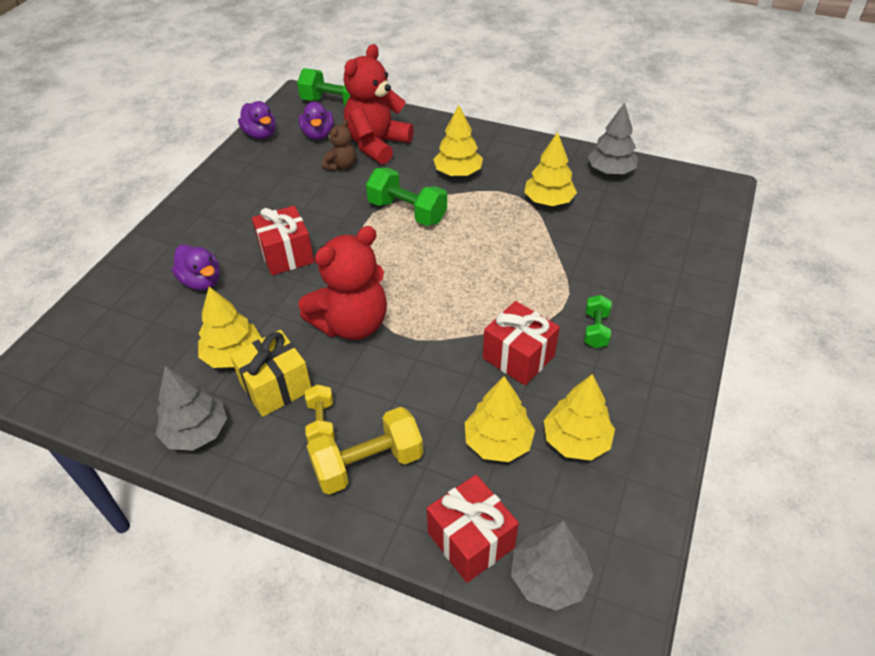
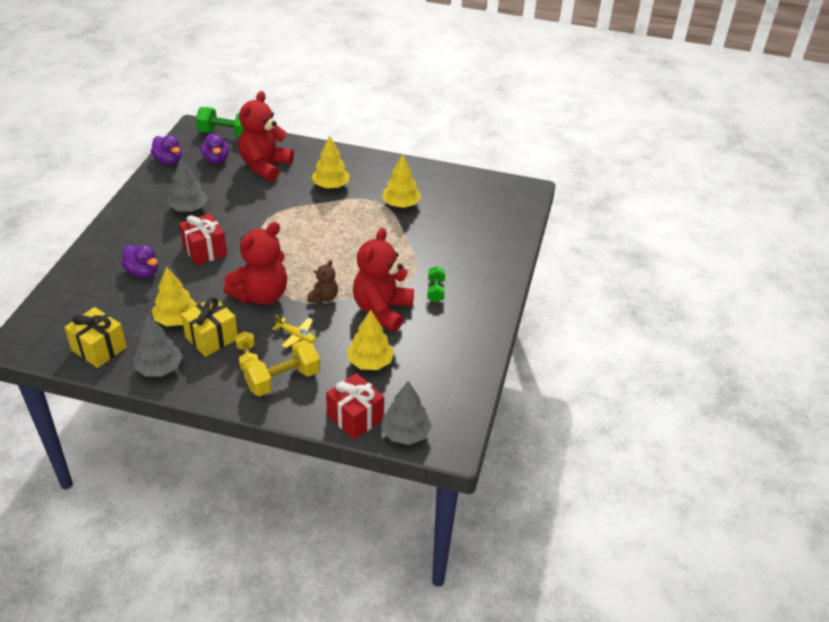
camera: 10 degrees left, 5 degrees down
brown teddy bear [321,119,356,171] -> brown teddy bear moved to [307,260,338,303]
green dumbbell [366,168,447,226] -> none
red gift [483,301,560,386] -> red teddy bear [353,228,414,332]
yellow tree [544,374,615,461] -> none
grey tree [588,102,638,174] -> grey tree moved to [168,158,208,211]
none -> yellow gift [64,307,127,368]
none -> yellow plane [272,315,316,348]

